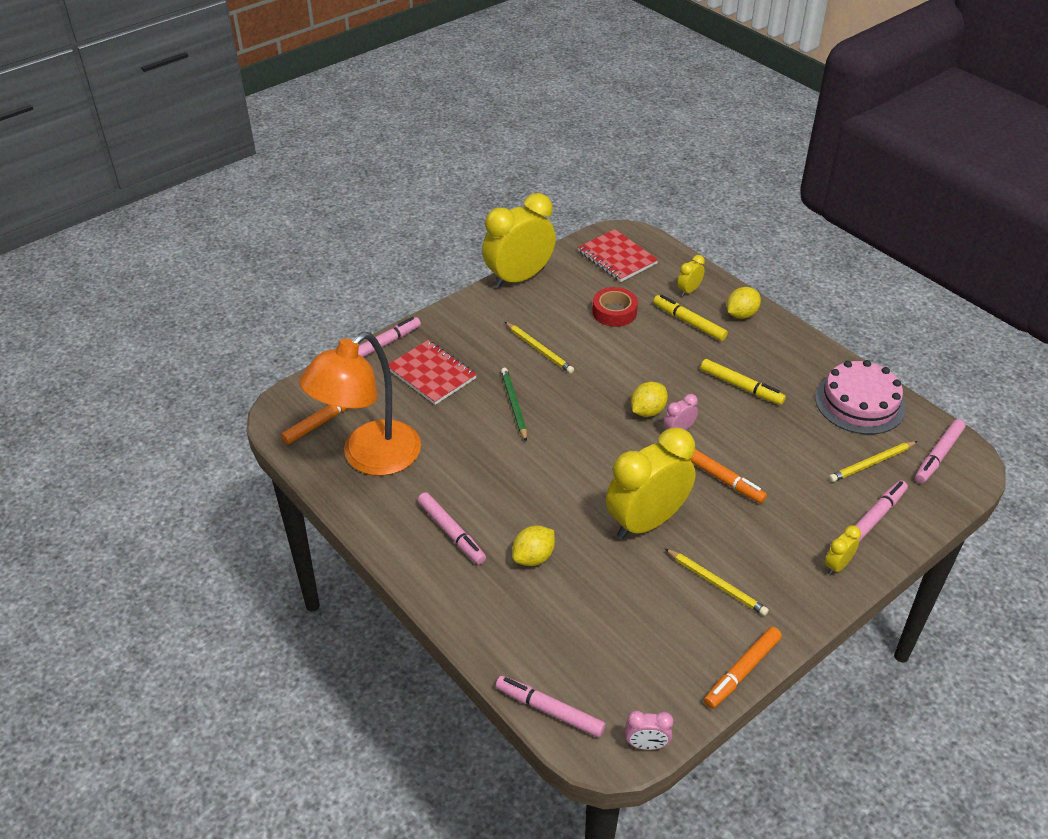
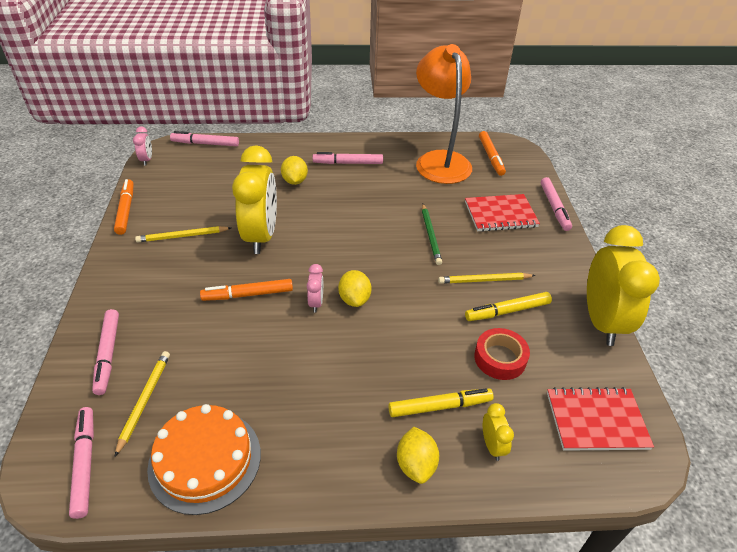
camera: 125 degrees right, 0 degrees up
pink marker [496,676,606,737] -> pink marker turned 150 degrees counterclockwise [170,131,239,146]
green pencil [501,368,527,442] -> green pencil turned 60 degrees clockwise [422,204,442,265]
pink clock [625,710,673,750] -> pink clock turned 135 degrees clockwise [133,126,152,166]
yellow marker [700,359,786,405] -> yellow marker moved to [465,292,552,321]
pink cake [815,360,906,434] -> orange cake [147,404,261,515]
yellow clock [825,526,861,575] -> none

